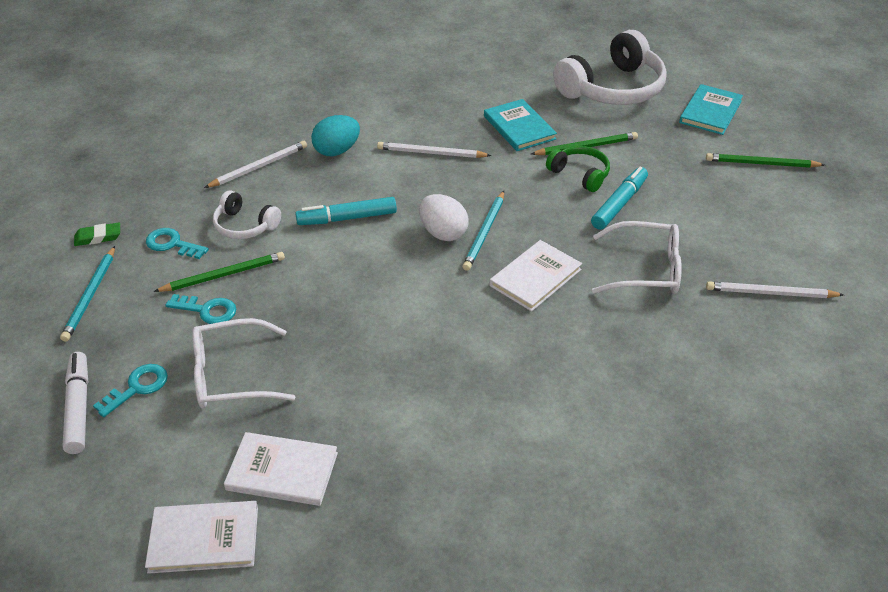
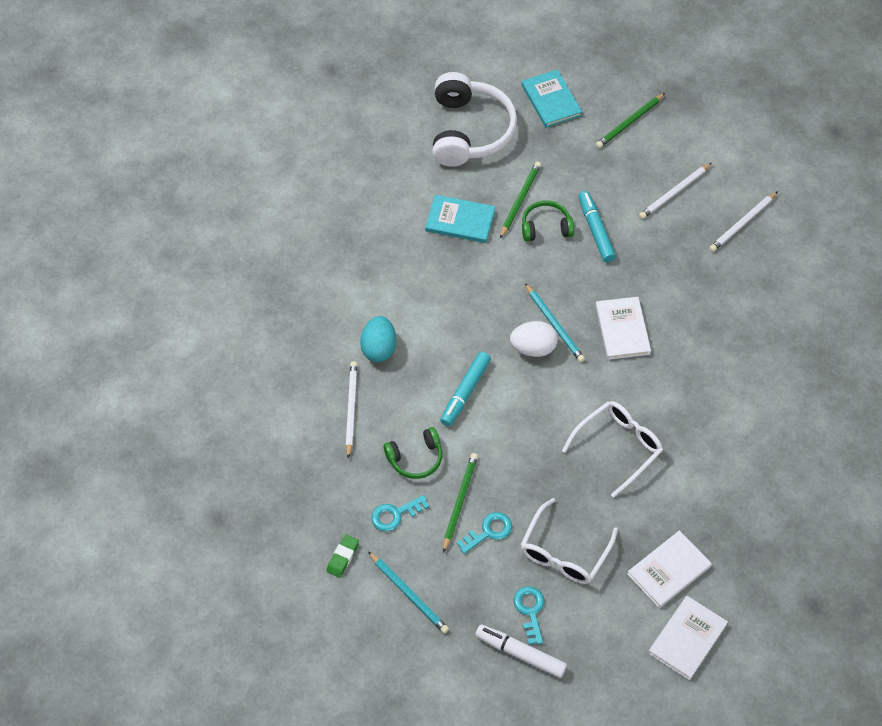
camera: 50 degrees left, 15 degrees up
white headphones [213,190,281,239] -> green headphones [384,427,442,479]
white pencil [377,142,492,158] -> white pencil moved to [639,163,712,219]
white glasses [592,221,682,294] -> white glasses moved to [562,401,663,498]

